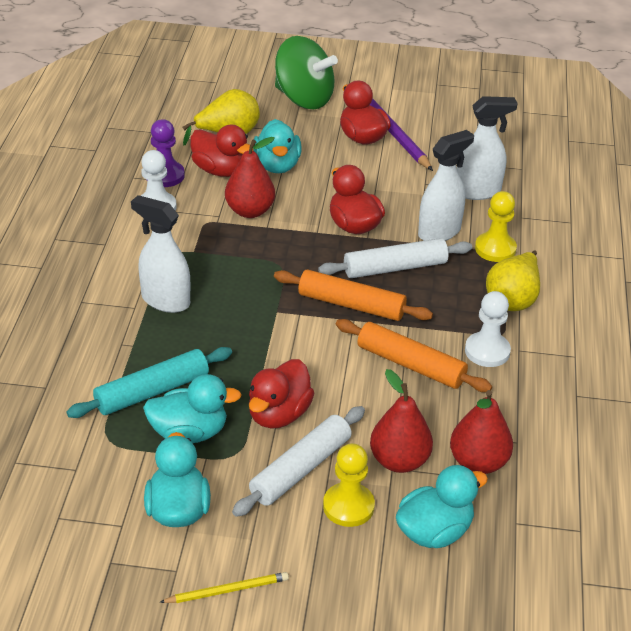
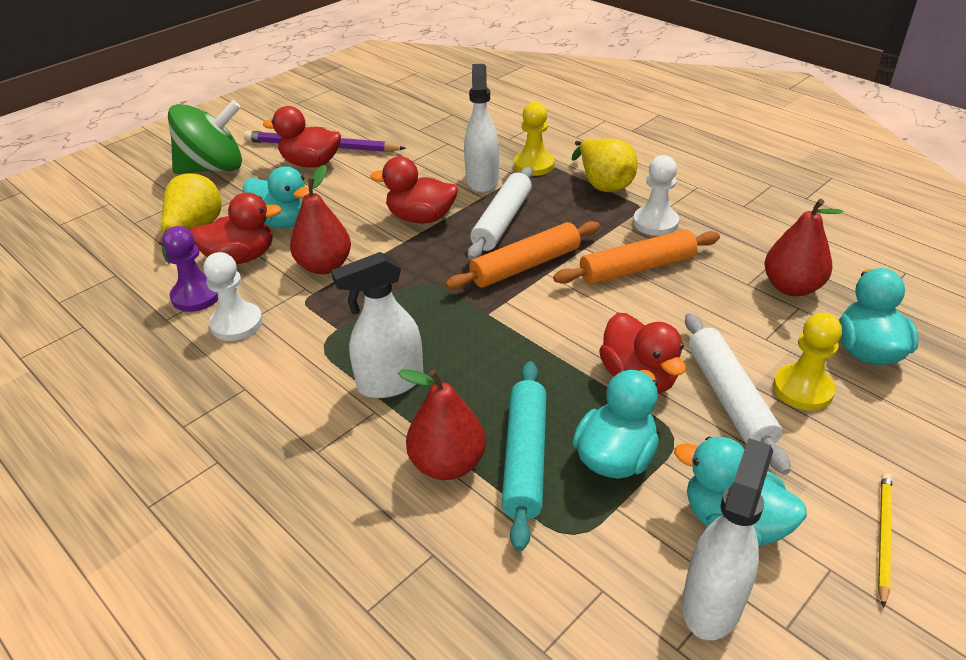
camera: 50 degrees left, 0 degrees up
red pear [370,369,433,473] -> red pear moved to [398,369,486,480]
white spray bottle [456,96,518,200] -> white spray bottle moved to [682,438,773,640]

